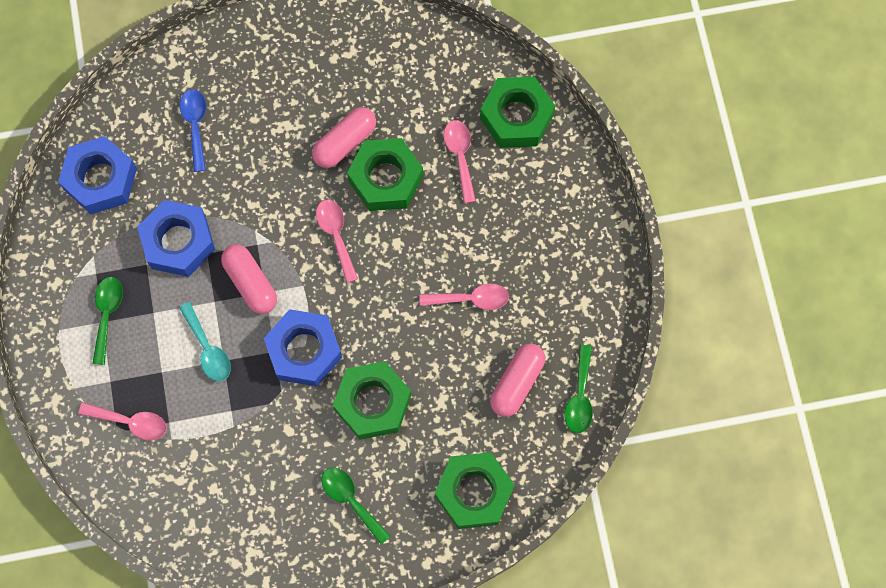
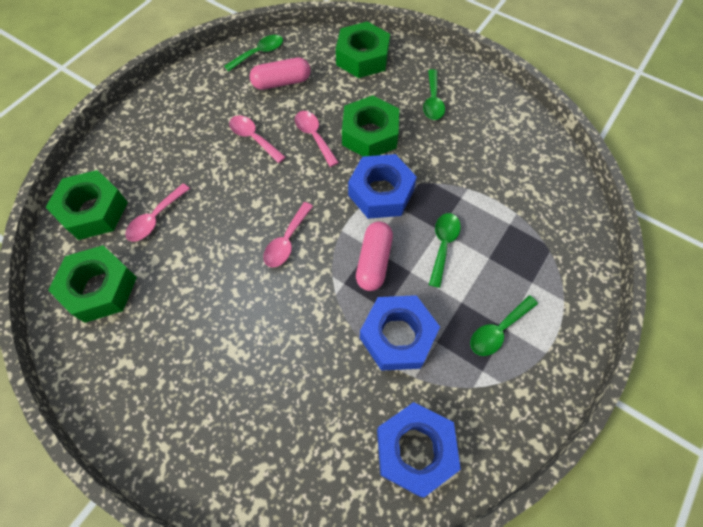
camera: 135 degrees left, 10 degrees down
pink spoon [79,402,167,441] -> pink spoon moved to [295,111,339,167]
turquoise spoon [179,302,231,381] -> green spoon [429,213,461,288]
blue spoon [180,89,206,172] -> none
pink capsule [312,107,376,168] -> none
green nut [347,138,423,211] -> green nut moved to [48,245,137,323]

